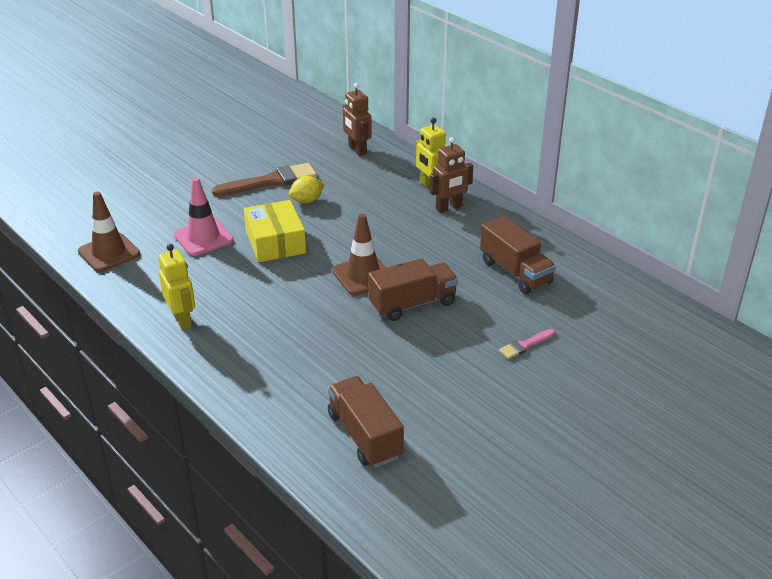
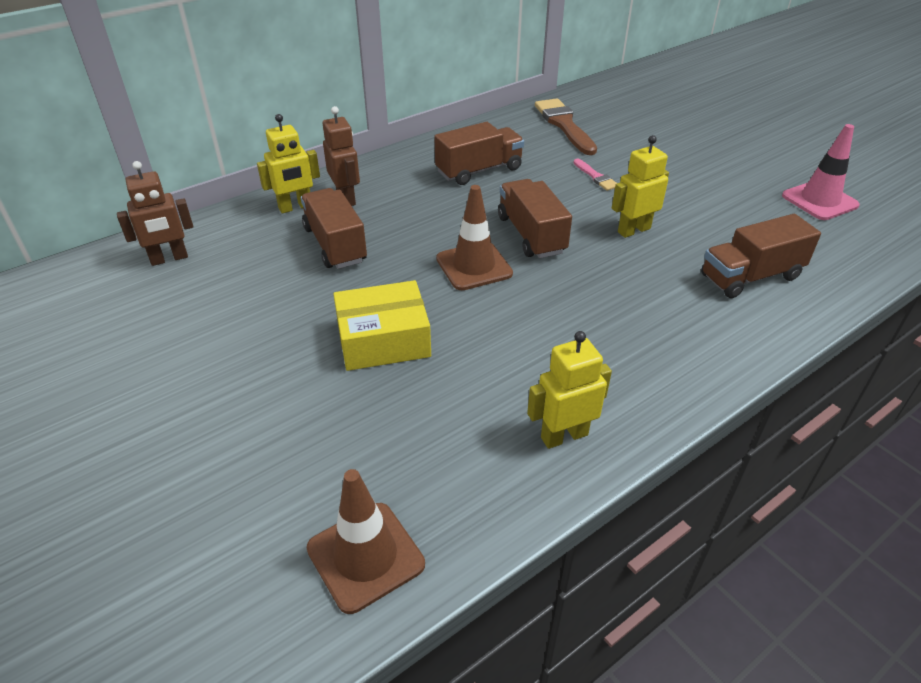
camera: 85 degrees left, 5 degrees up
pink traffic cone [174,177,234,256] -> pink traffic cone moved to [782,124,860,220]
brown brush [212,163,317,196] -> brown brush moved to [535,98,597,155]
yellow lemon [289,176,324,203] -> none
none -> brown truck [301,188,367,269]
none -> yellow robot [612,135,669,238]

